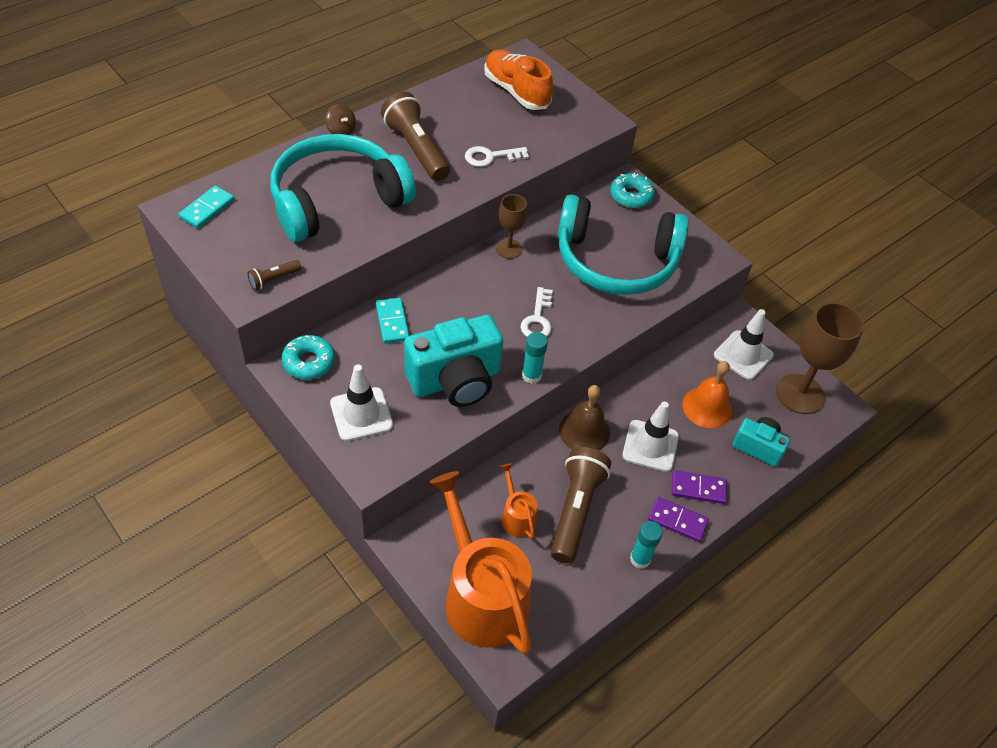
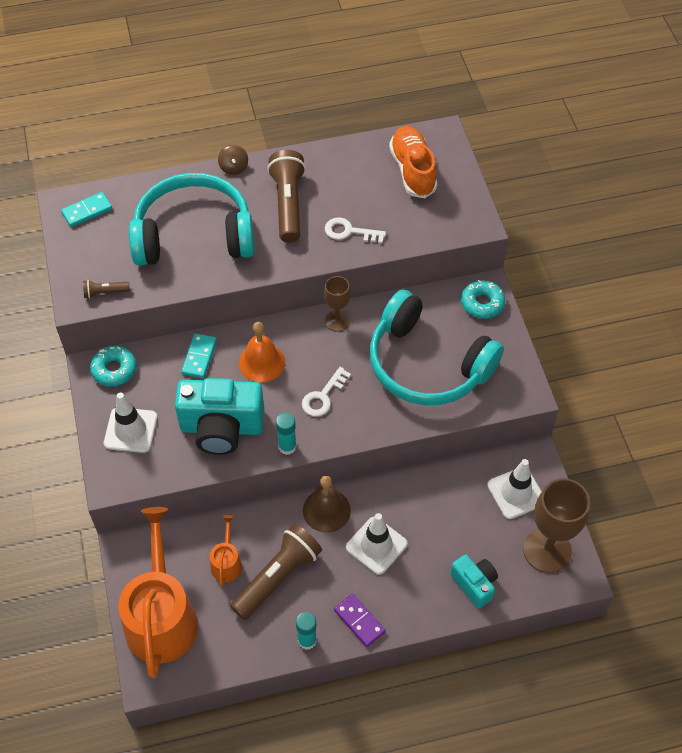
camera: 30 degrees right, 5 degrees up
purple domino [671,470,727,504] -> none
orange bell [682,361,732,428] -> orange bell moved to [239,322,285,382]

